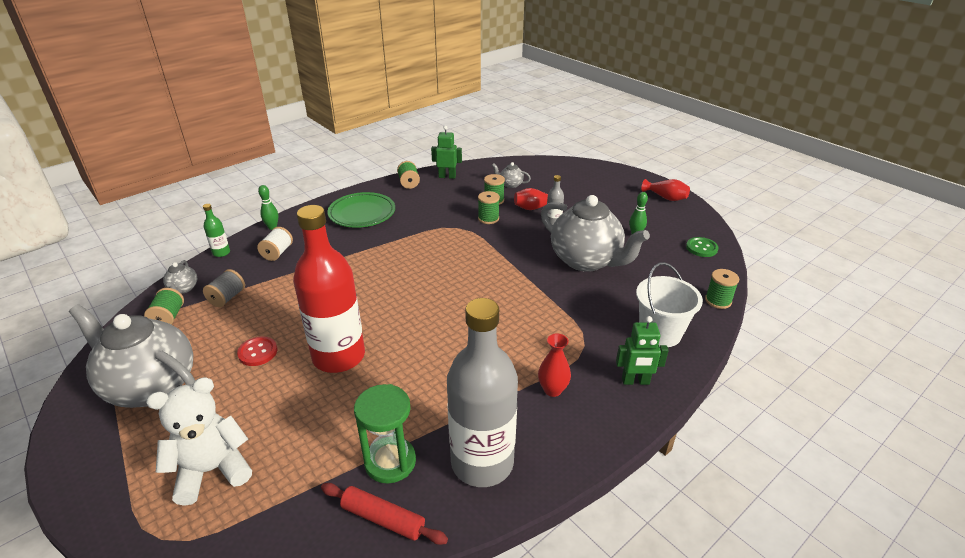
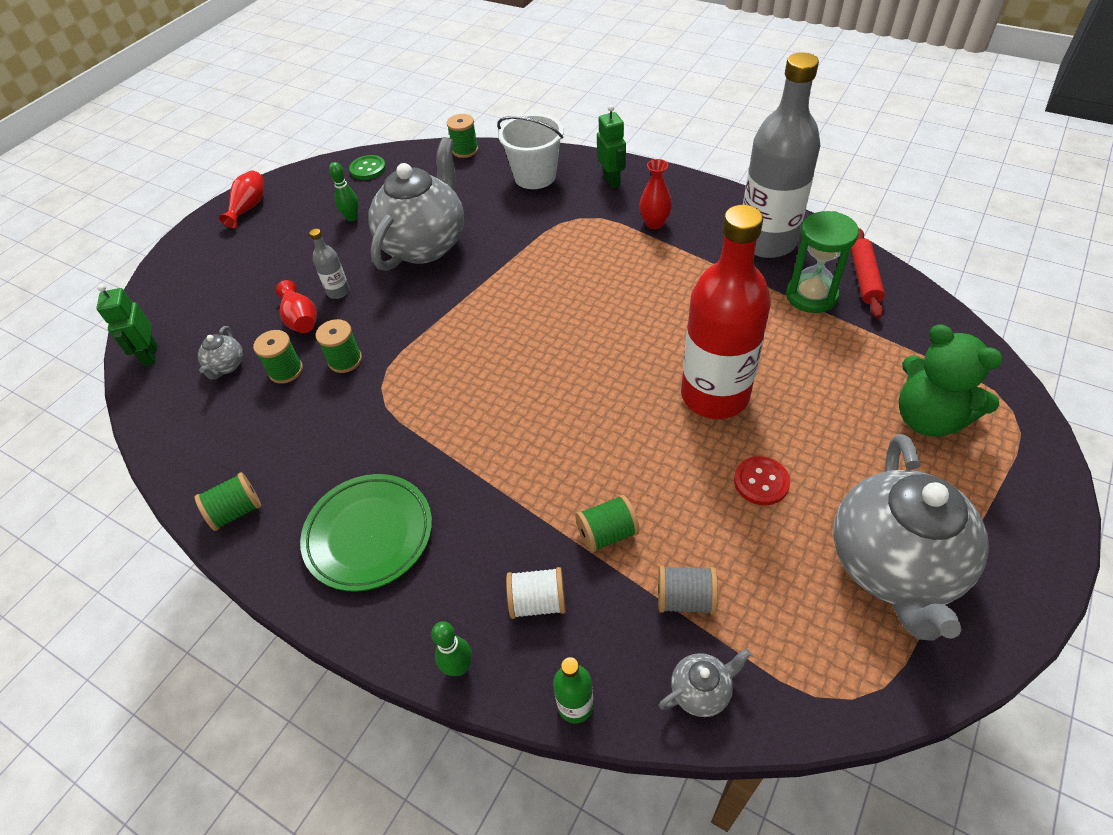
camera: 105 degrees left, 15 degrees up
green spool [144,288,184,325] -> green spool moved to [575,495,640,553]
white teddy bear [146,377,252,506] -> green teddy bear [899,324,1003,437]
green robot [431,126,462,179] -> green robot moved to [96,284,158,367]

